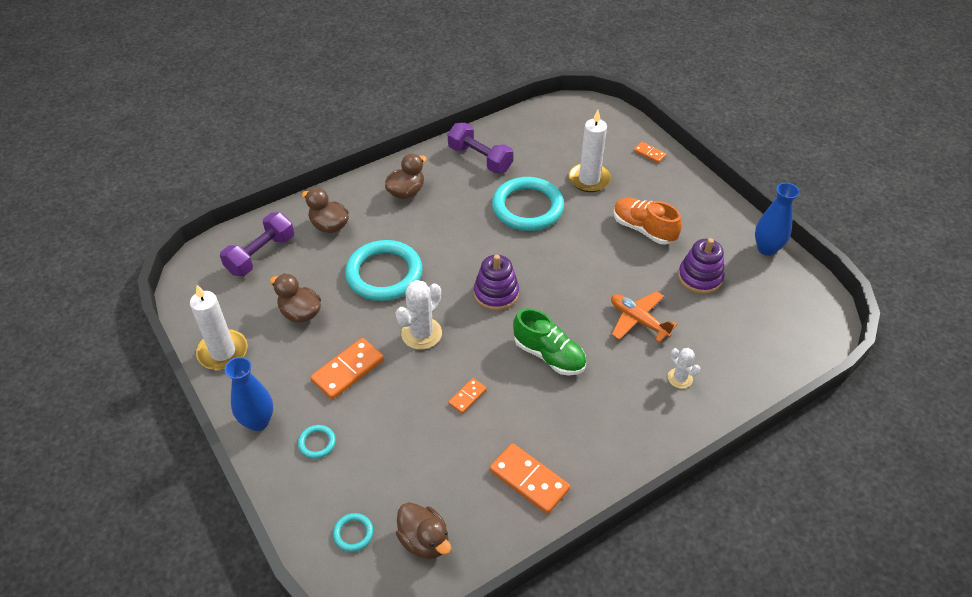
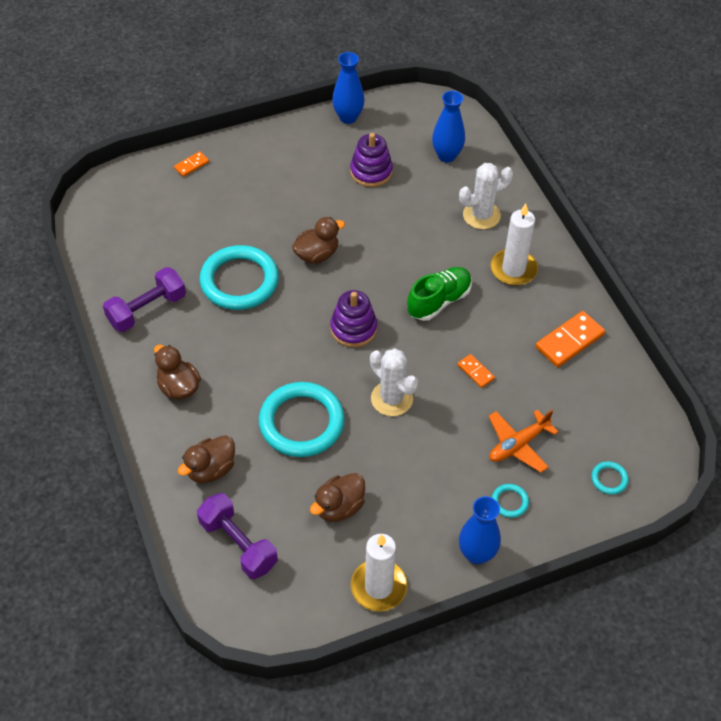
camera: 80 degrees left, 5 degrees up
orange domino [310,338,384,400] -> none
brown duck [396,502,451,559] -> brown duck moved to [292,217,345,264]
white candle [569,110,611,192] -> white candle moved to [491,204,538,286]
orange plane [611,291,677,343] -> orange plane moved to [489,410,558,473]
orange shoe [614,198,682,244] -> none
white cactus [668,348,700,389] -> white cactus [459,163,513,229], size x1.69
none -> blue vase [432,91,465,162]

